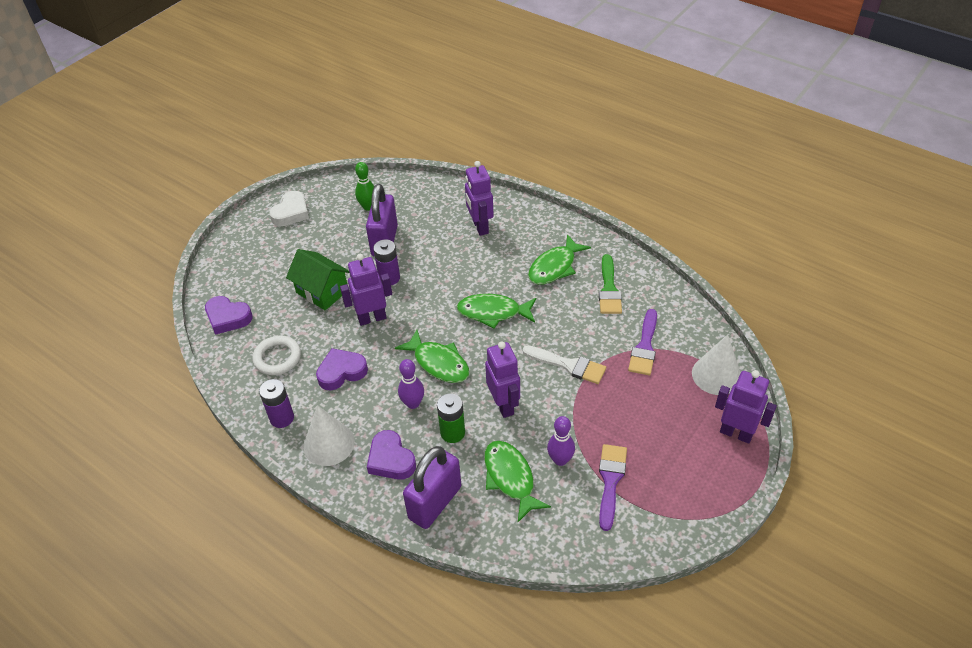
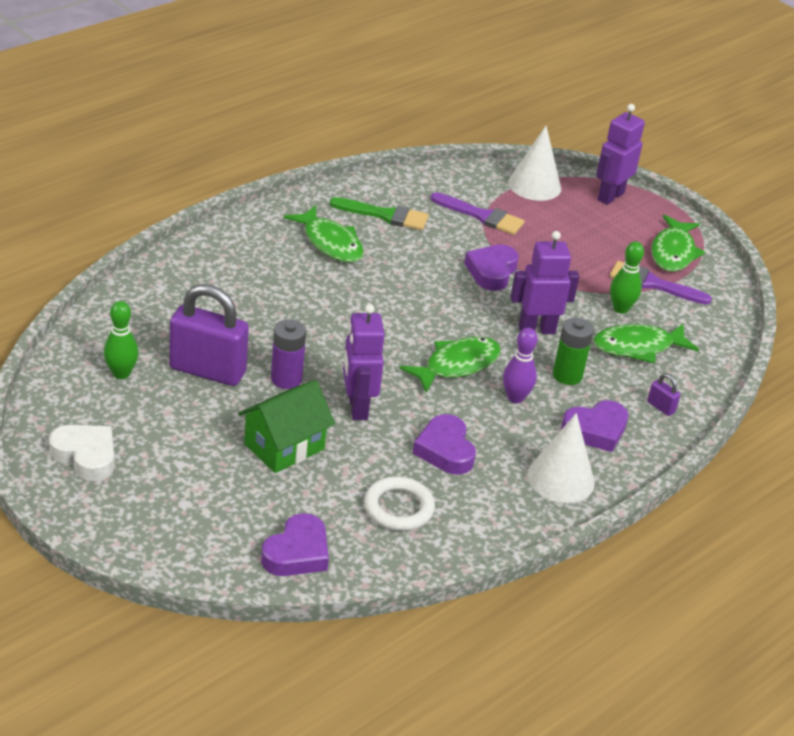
camera: 85 degrees left, 10 degrees down
purple battery [259,379,294,428] -> none
purple padlock [403,446,461,529] -> purple padlock [647,373,681,416], size x0.41
green fish [457,294,536,328] -> green fish moved to [651,215,705,272]
purple robot [465,161,494,236] -> none
white brush [523,345,606,384] -> purple heart [464,244,519,291]
purple bowling pin [547,416,575,466] -> green bowling pin [610,241,644,314]

